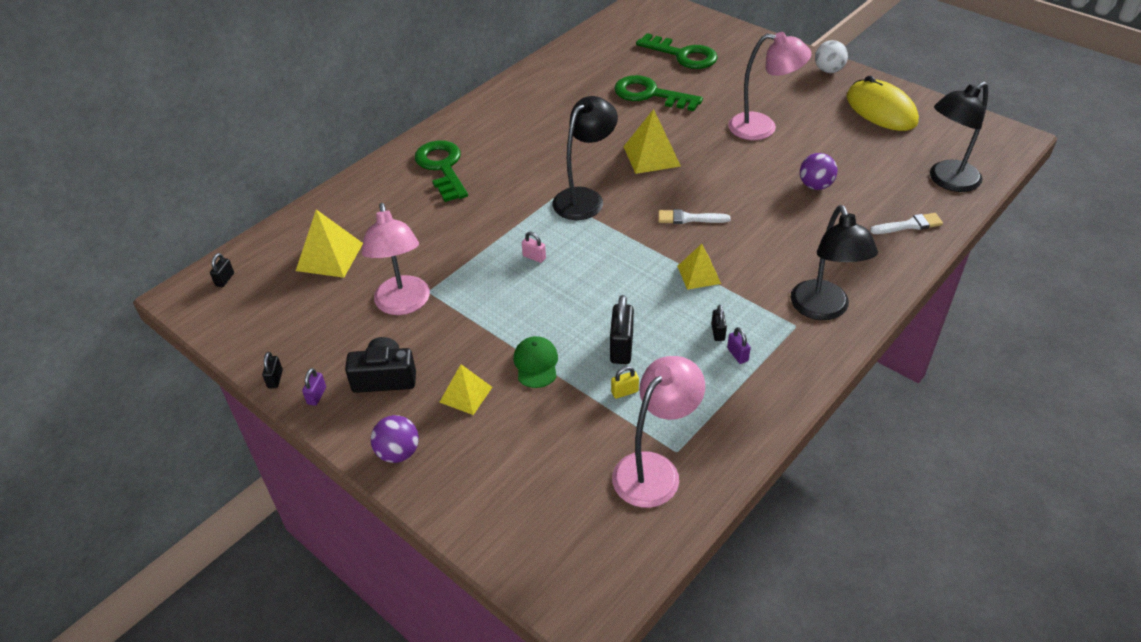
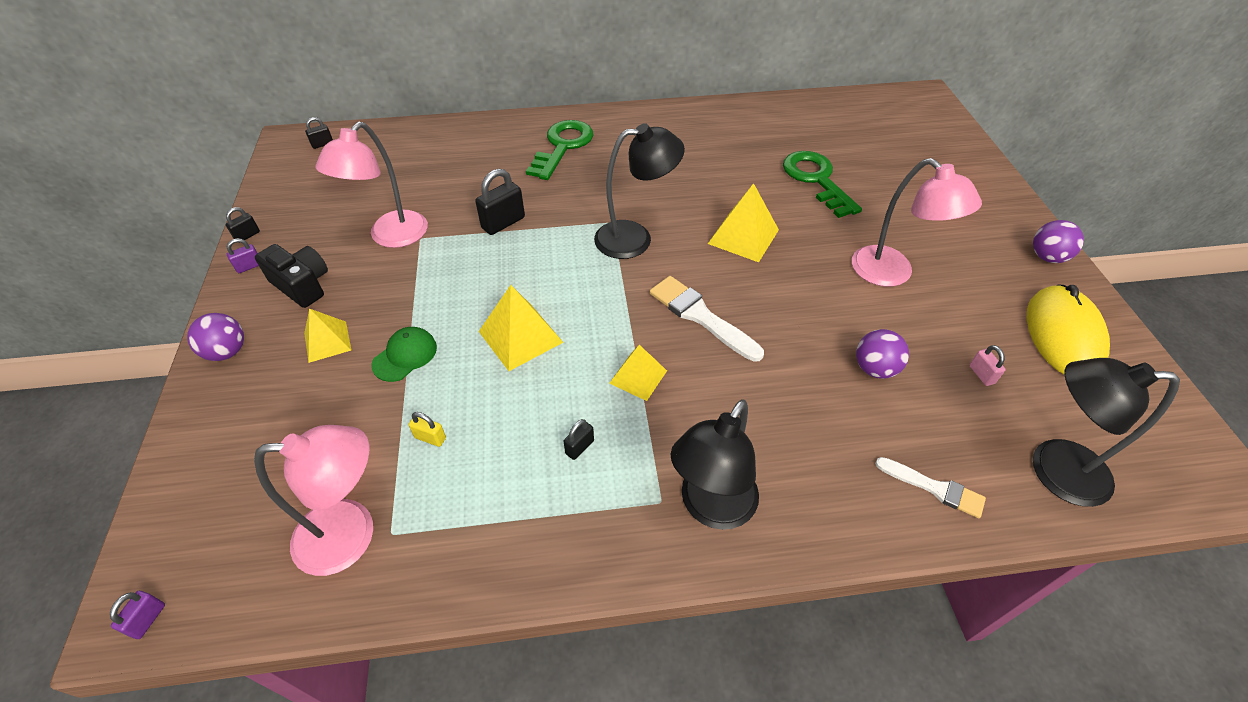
camera: 40 degrees right, 5 degrees up
yellow pyramid [296,209,363,278] -> yellow pyramid moved to [479,285,564,371]
pink padlock [522,232,546,263] -> pink padlock moved to [969,345,1006,386]
black padlock [610,295,634,364] -> black padlock moved to [475,169,525,235]
green key [636,33,718,69] -> none
white brush [658,209,731,224] -> white brush [650,276,764,362], size x1.55
purple padlock [727,327,751,364] -> purple padlock moved to [110,591,165,639]
white ball [815,40,848,73] -> purple ball [1033,220,1084,263]

